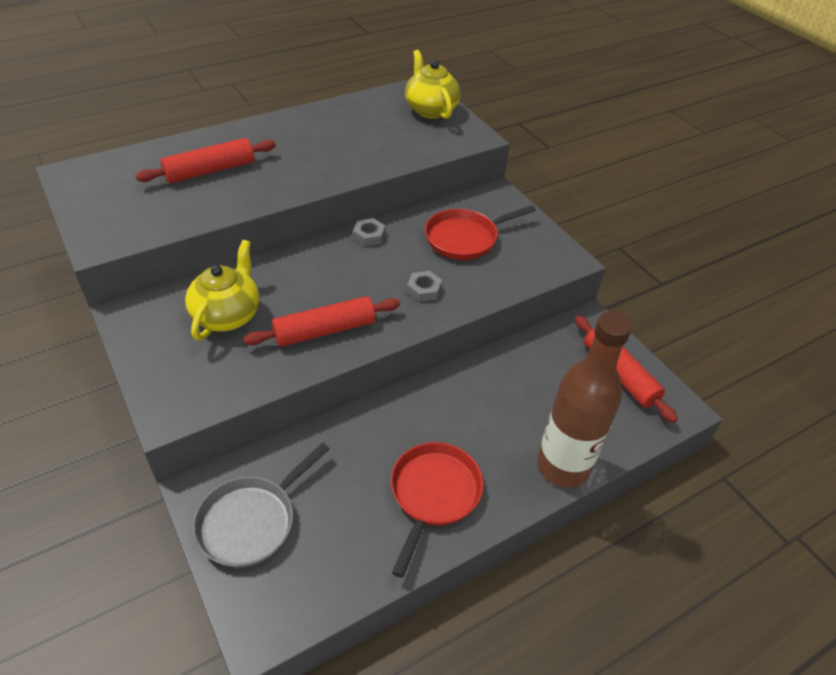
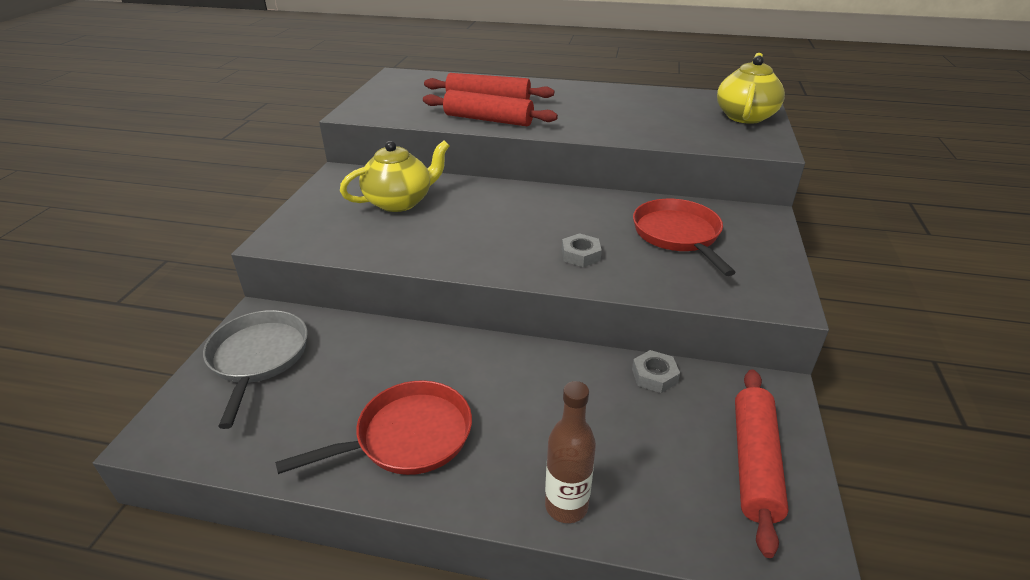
camera: 45 degrees right, 10 degrees down
grey pan [193,443,329,568] -> grey pan turned 90 degrees clockwise [203,310,308,429]
red rolling pin [243,296,400,347] -> red rolling pin moved to [423,90,558,126]
grey nut [353,218,385,246] -> grey nut moved to [632,350,680,393]
red pan [425,205,536,260] -> red pan turned 60 degrees clockwise [633,199,736,276]
brown bottle [537,311,632,488] -> brown bottle [545,381,596,523], size x0.56

